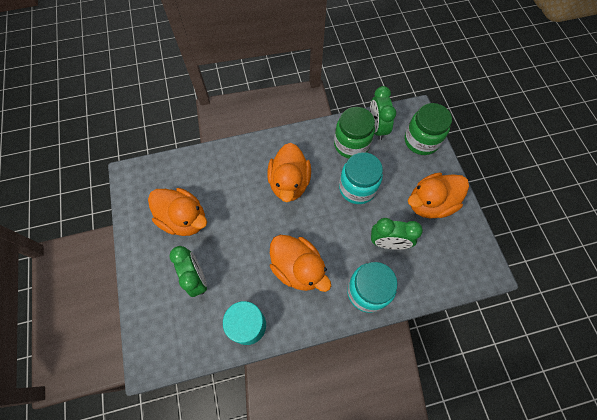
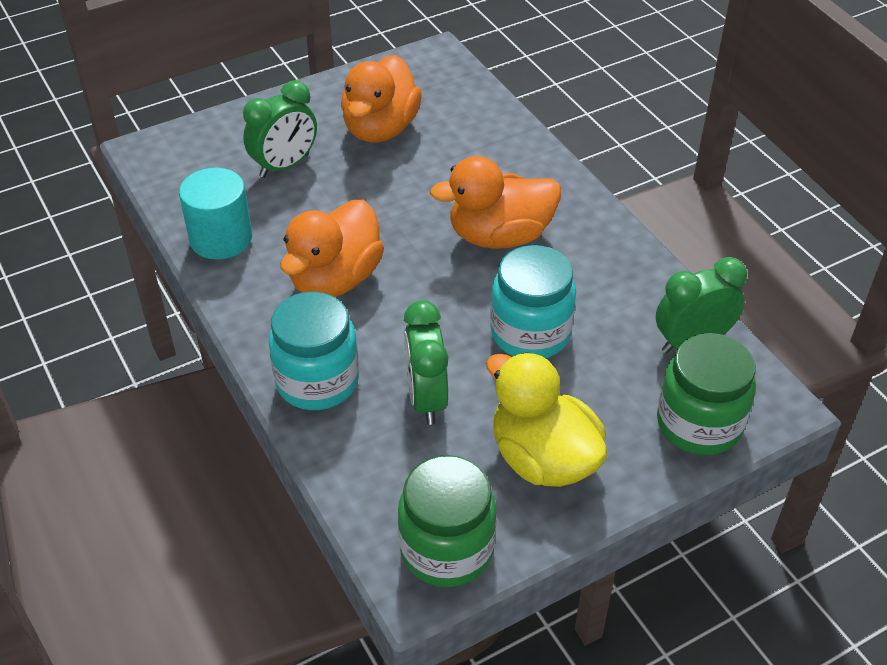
camera: 75 degrees right, 20 degrees down
green jar [334,107,375,158] -> green jar moved to [398,455,497,587]
orange duck [408,172,469,219] -> yellow duck [486,352,607,487]

